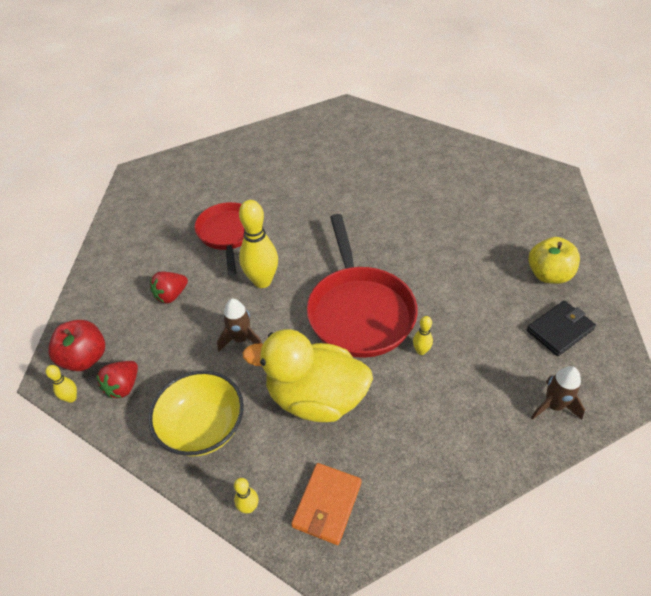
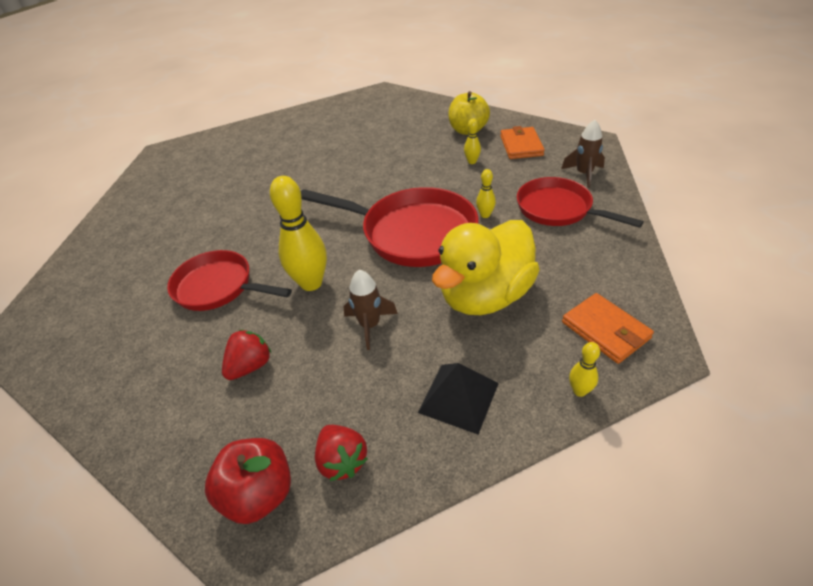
camera: 55 degrees left, 5 degrees down
yellow bowling pin [46,365,77,403] -> yellow bowling pin moved to [464,118,481,164]
yellow bowl [149,371,244,457] -> black pyramid [418,363,499,434]
red strawberry [150,271,188,304] -> red strawberry turned 135 degrees counterclockwise [222,330,271,380]
black wallet [526,301,596,356] -> orange wallet [500,126,545,159]
none -> red pan [517,177,644,228]

